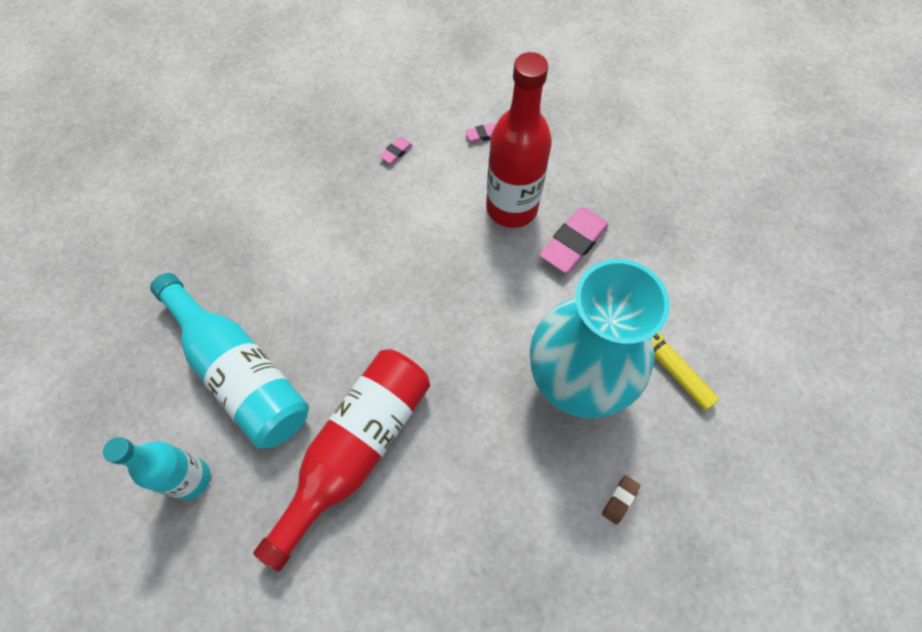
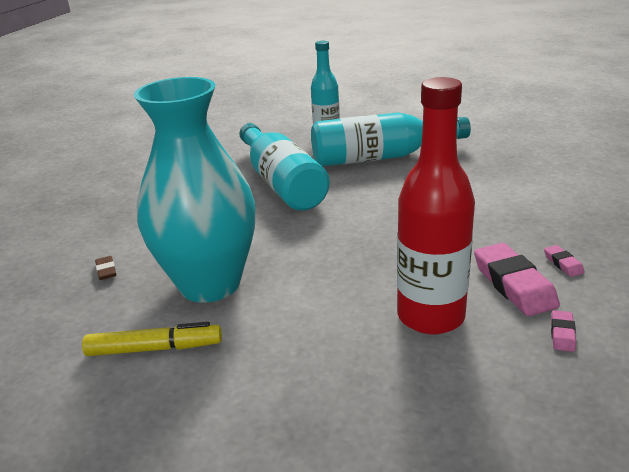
camera: 125 degrees right, 35 degrees down
red bottle [253,349,430,571] -> turquoise bottle [239,123,330,211]
pink eraser [540,207,609,273] -> pink eraser moved to [474,243,560,316]

